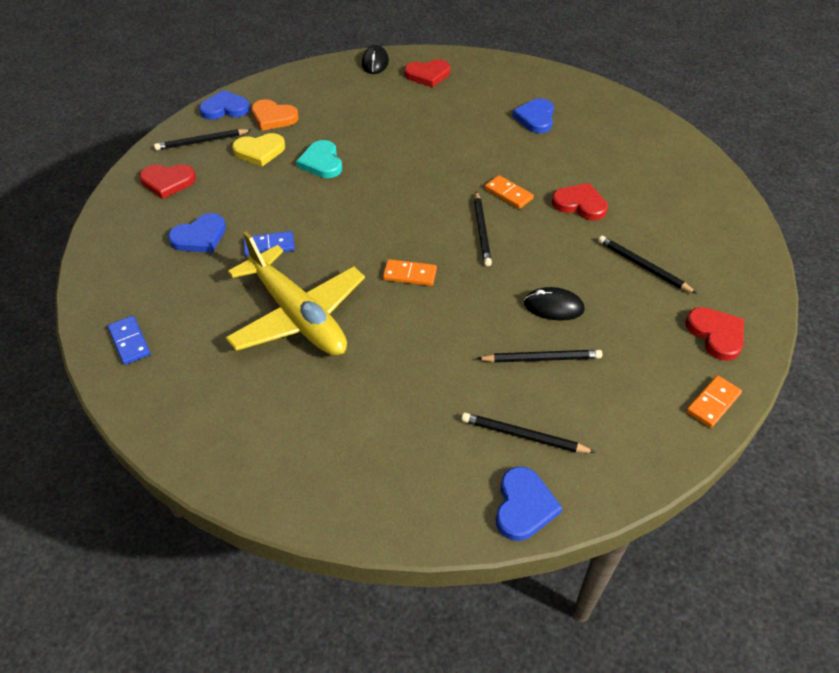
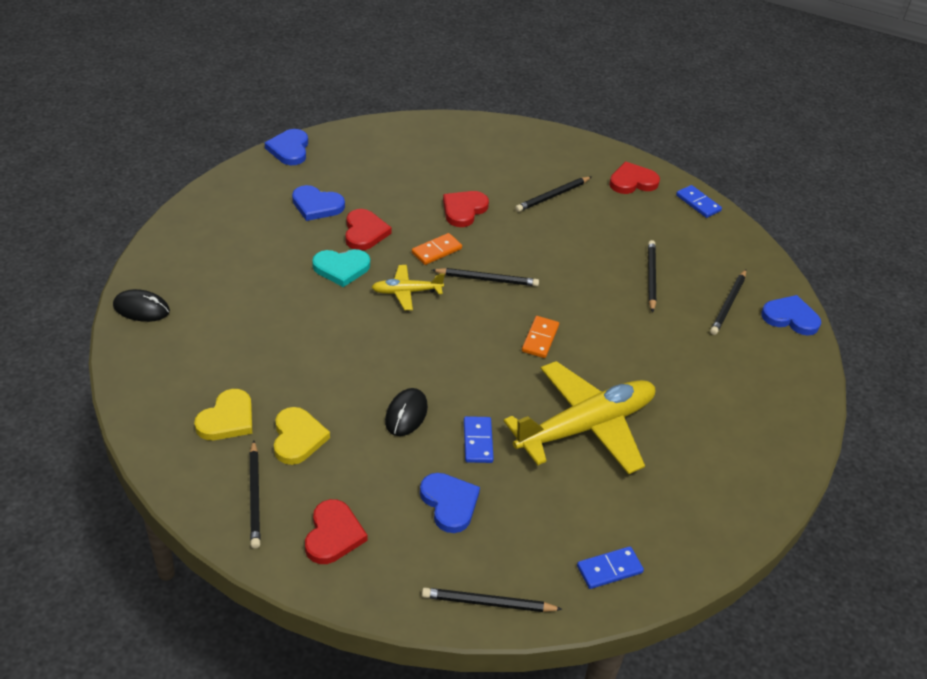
camera: 85 degrees left, 5 degrees down
blue heart [199,90,250,120] -> blue heart moved to [265,129,308,165]
orange heart [251,99,299,131] -> yellow heart [194,389,252,440]
turquoise heart [296,140,342,178] -> turquoise heart moved to [312,249,370,287]
red heart [405,60,450,87] -> red heart moved to [345,209,392,250]
black mouse [524,287,585,321] -> black mouse moved to [385,388,428,436]
orange domino [686,375,742,428] -> blue domino [676,185,722,218]
none -> yellow plane [371,265,445,310]
none -> black pencil [422,588,563,612]

